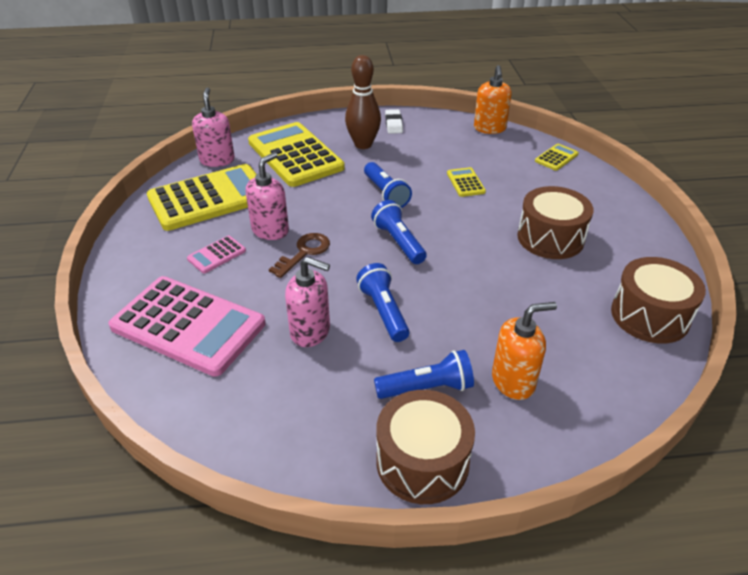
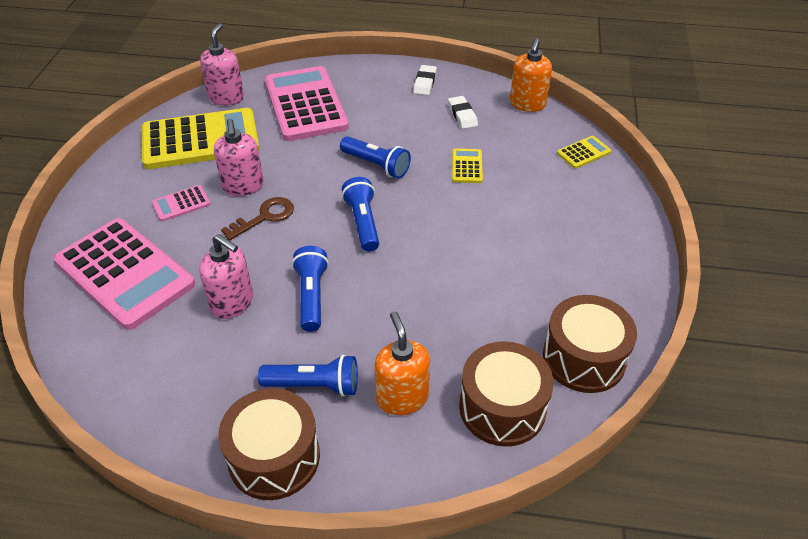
camera: 15 degrees right, 5 degrees up
pink soap dispenser [246,152,289,240] -> pink soap dispenser turned 120 degrees clockwise [214,119,264,196]
yellow calculator [248,122,345,187] -> pink calculator [265,66,349,141]
brown bowling pin [345,55,381,149] -> none
blue flashlight [364,162,412,208] -> blue flashlight turned 45 degrees counterclockwise [340,136,411,179]
orange soap dispenser [492,302,557,400] -> orange soap dispenser turned 105 degrees counterclockwise [375,311,430,415]
brown drum [517,186,593,259] -> brown drum moved to [459,341,554,447]
none -> white eraser [448,96,478,129]

